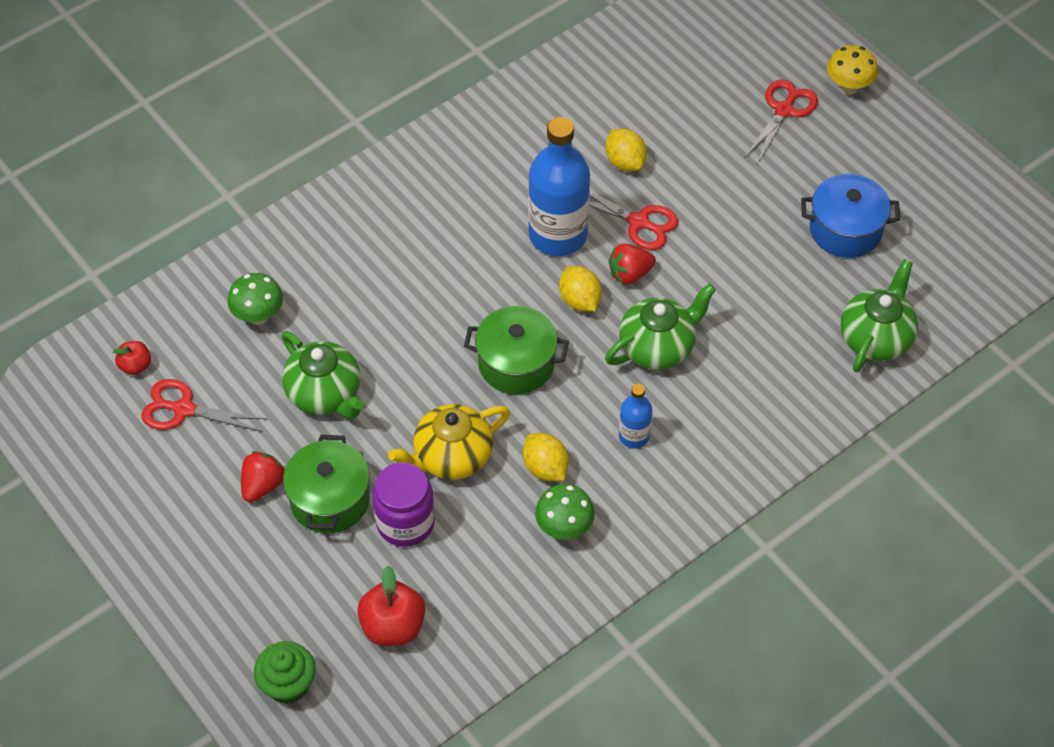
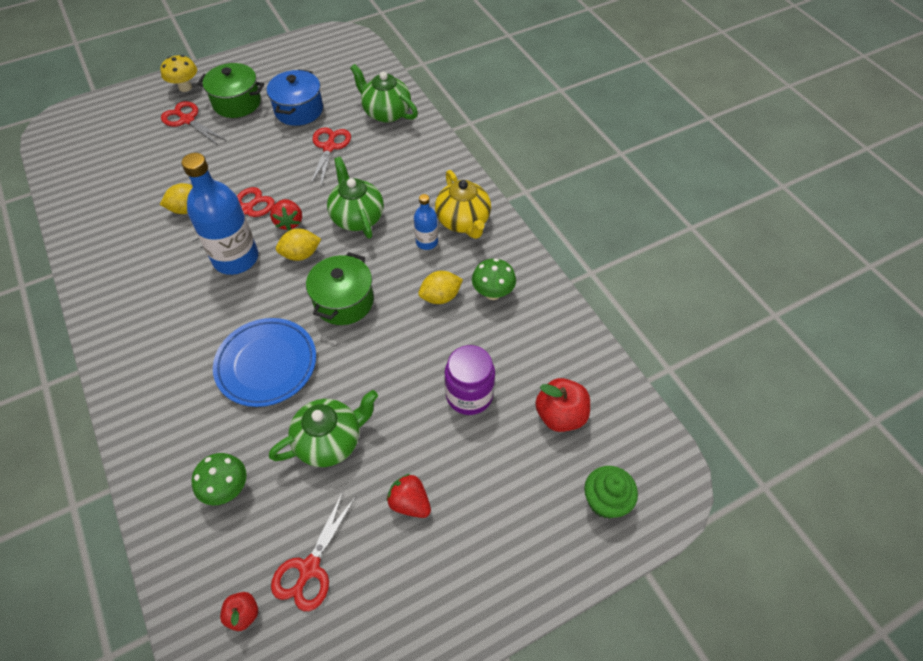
camera: 80 degrees left, 0 degrees up
green pot [283,435,370,533] -> green pot moved to [197,63,264,118]
yellow teapot [388,404,510,480] -> yellow teapot moved to [435,170,491,239]
none -> blue plate [213,318,316,407]
none -> red scissors [310,127,351,187]

